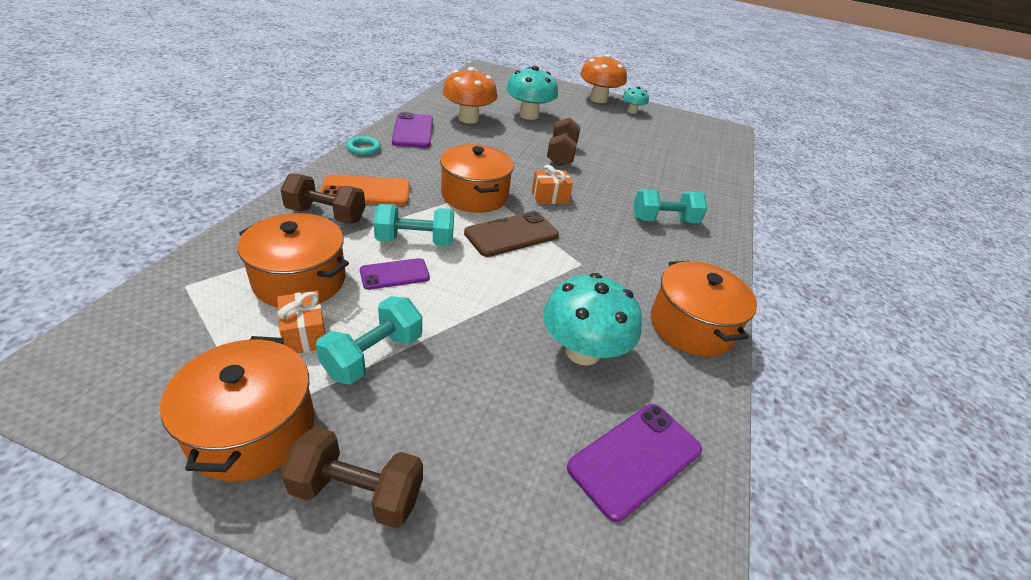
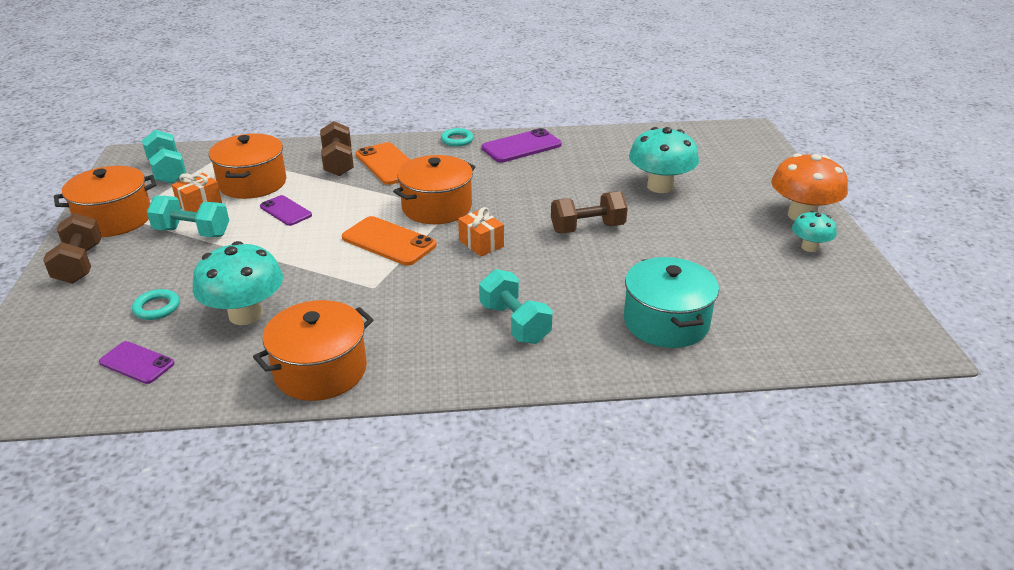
camera: 70 degrees right, 5 degrees down
turquoise dumbbell [374,204,454,246] -> turquoise dumbbell moved to [142,130,186,184]
orange mushroom [442,67,497,124] -> none
brown phone [464,211,559,257] -> orange phone [342,216,437,266]
purple phone [567,404,702,522] -> purple phone [99,341,175,384], size x0.64
none -> turquoise ring [132,289,180,320]
none -> turquoise pot [624,257,719,348]

